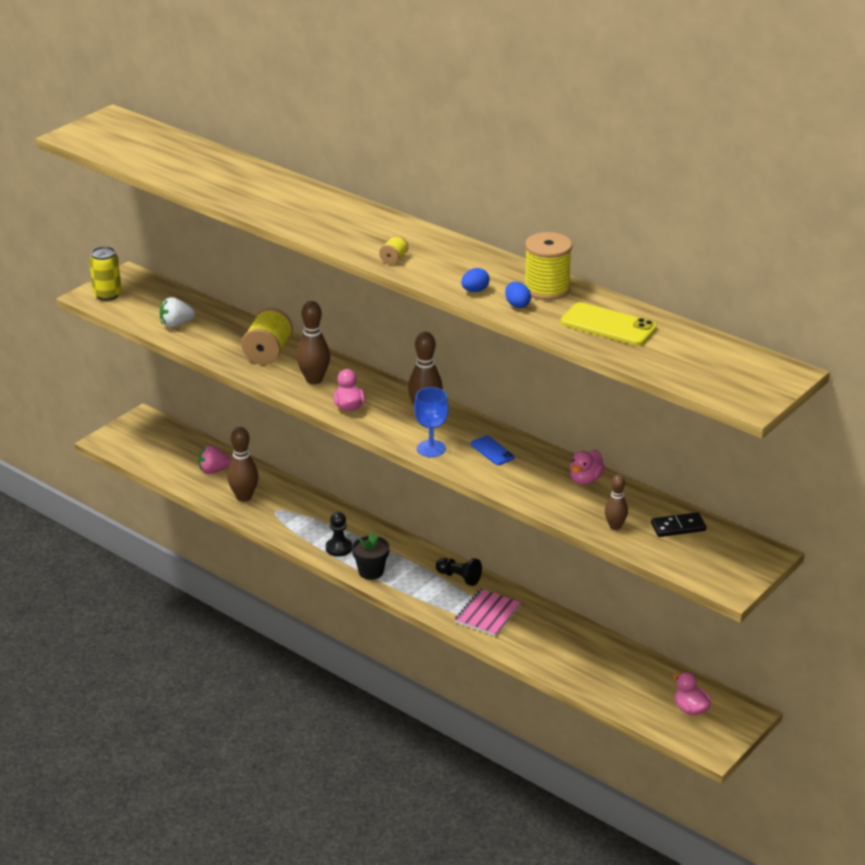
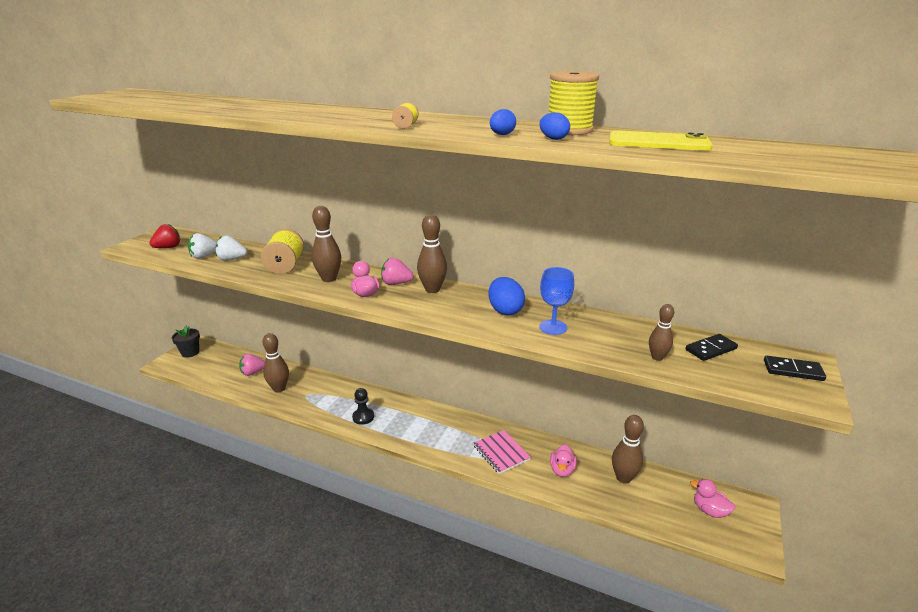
camera: 15 degrees left, 5 degrees down
yellow can [89,246,121,301] -> none
black flower pot [352,532,389,580] -> black flower pot moved to [172,325,200,358]
blue goblet [414,387,449,457] -> blue goblet moved to [539,267,574,335]
black pawn [436,558,482,586] -> none
pink notebook [455,589,521,636] -> pink notebook turned 45 degrees counterclockwise [473,430,531,474]
blue phone [471,435,515,465] -> blue egg [488,277,525,316]
pink duck [570,450,605,485] -> pink duck moved to [550,444,577,477]
none -> red strawberry [149,224,180,248]
none -> white strawberry [215,236,247,261]
none -> pink strawberry [381,258,414,285]
none -> brown bowling pin [612,415,644,484]
none -> black domino [764,356,826,381]

